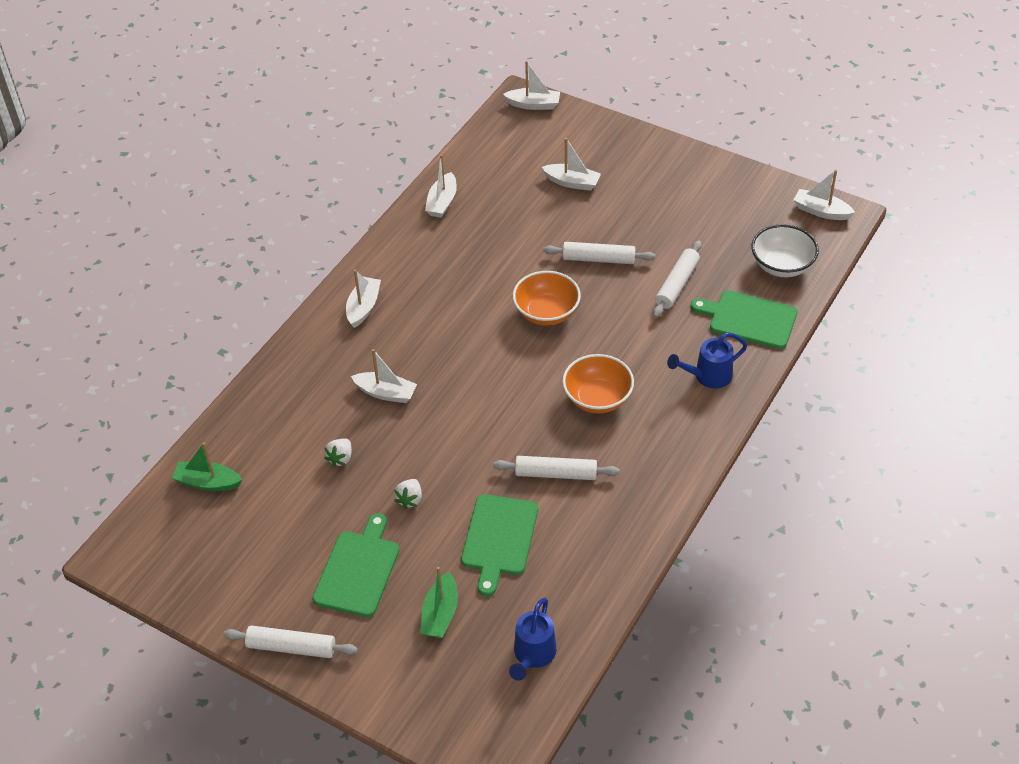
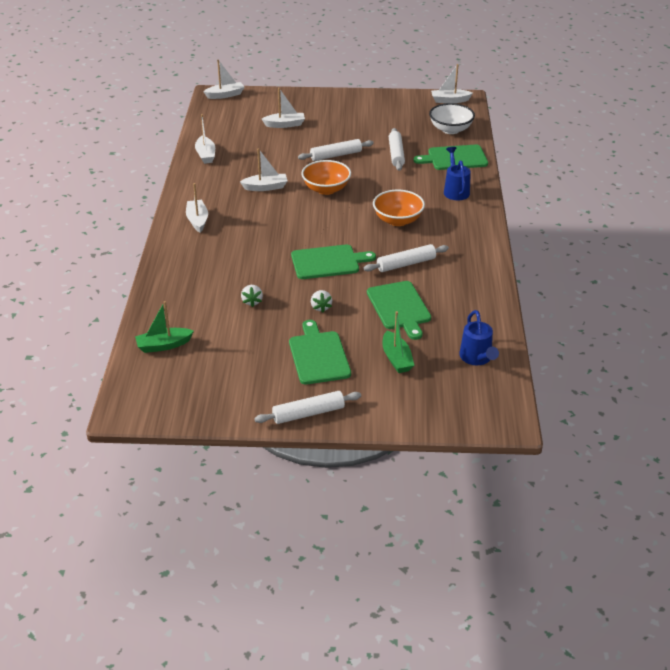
camera: 30 degrees left, 10 degrees down
white boat [351,349,417,403] -> white boat moved to [240,148,287,191]
blue watering can [667,333,747,389] -> blue watering can turned 135 degrees clockwise [444,147,471,200]
none -> green cutting board [291,245,376,279]

